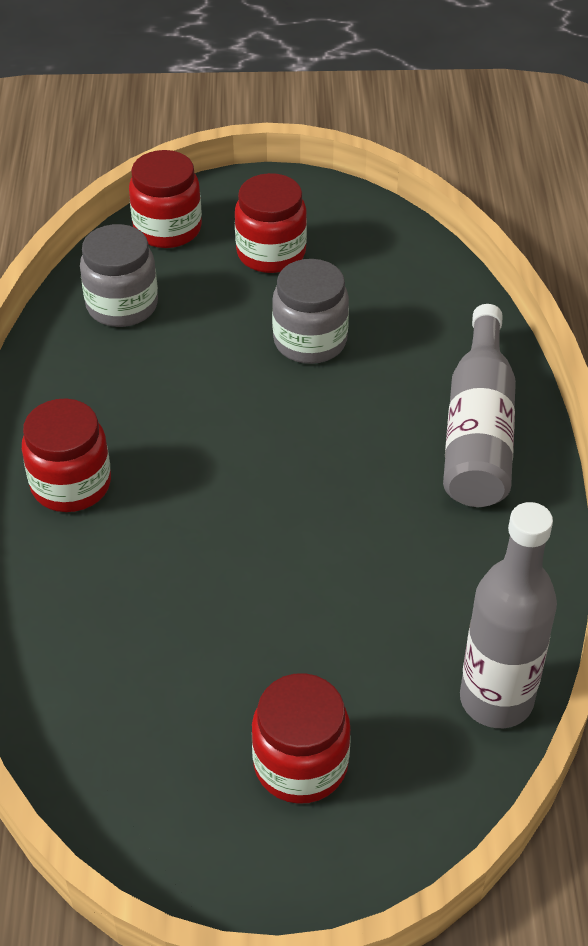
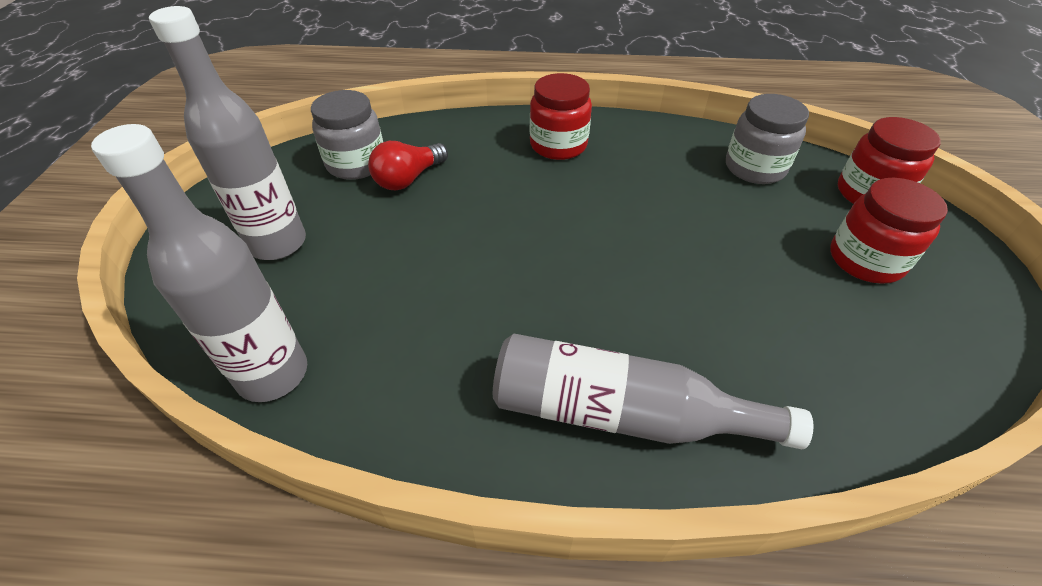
camera: 95 degrees right, 0 degrees up
red jar [252,673,351,804] -> grey bottle [149,6,306,260]
grey jar [272,259,349,364] -> grey jar moved to [311,90,383,180]
none -> red light bulb [368,141,448,190]

